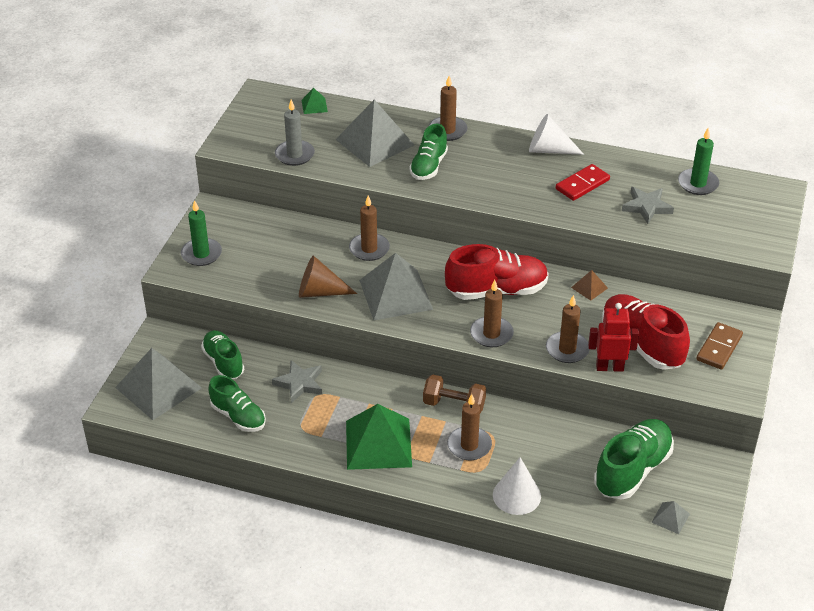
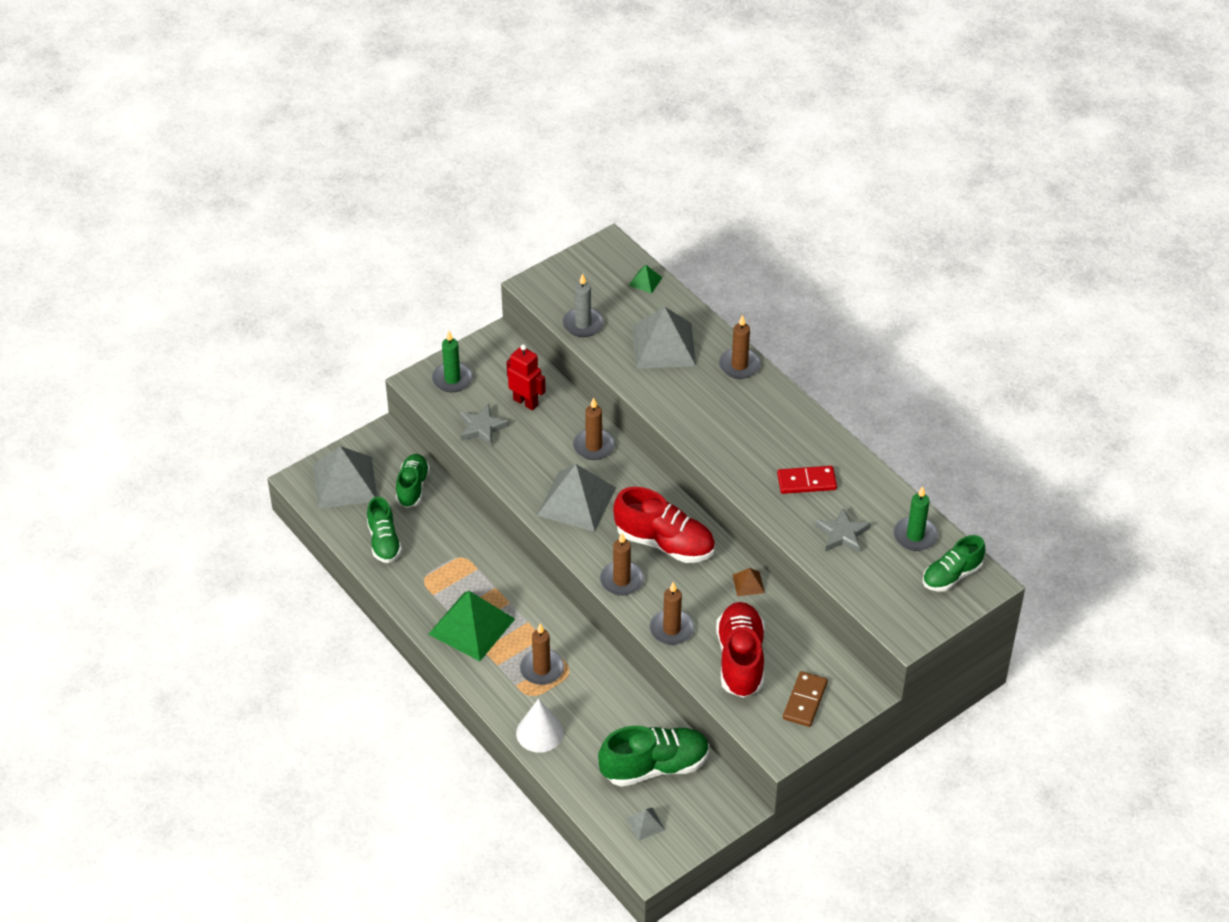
camera: 35 degrees right, 5 degrees up
grey star [272,360,322,403] -> grey star moved to [460,404,509,446]
brown cone [299,255,357,298] -> none
green shoe [409,124,448,180] -> green shoe moved to [923,535,985,592]
brown dumbbell [423,374,486,413] -> none
white cone [529,114,584,155] -> none
red robot [588,303,639,372] -> red robot moved to [506,344,546,410]
brown domino [696,322,743,370] -> brown domino turned 45 degrees counterclockwise [783,671,828,727]

